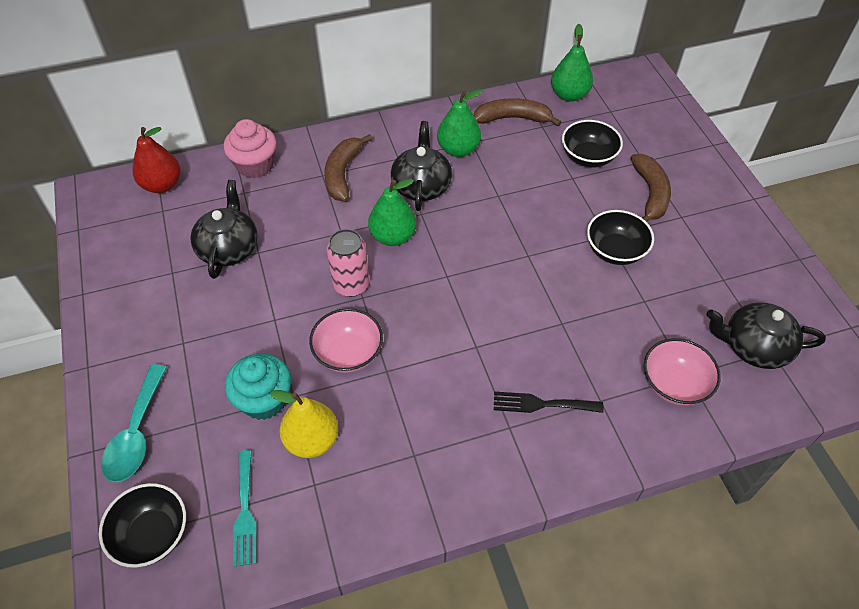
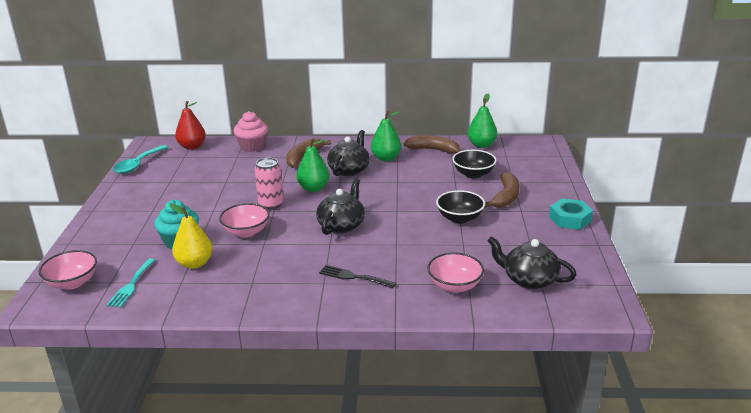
camera: 20 degrees right, 25 degrees down
black bowl [99,483,186,568] -> pink bowl [39,250,97,290]
turquoise spoon [101,364,167,482] -> turquoise spoon moved to [113,145,168,174]
black teapot [190,180,258,279] -> black teapot moved to [316,179,365,235]
none -> turquoise nut [549,198,593,230]

